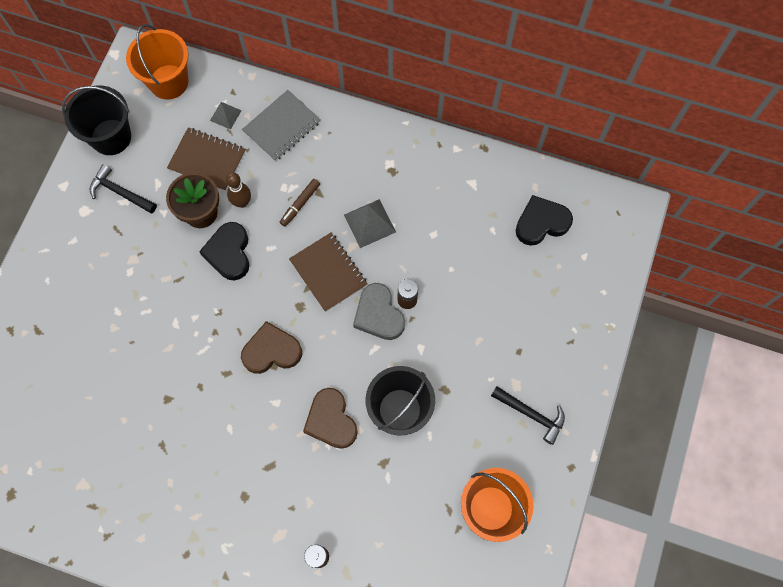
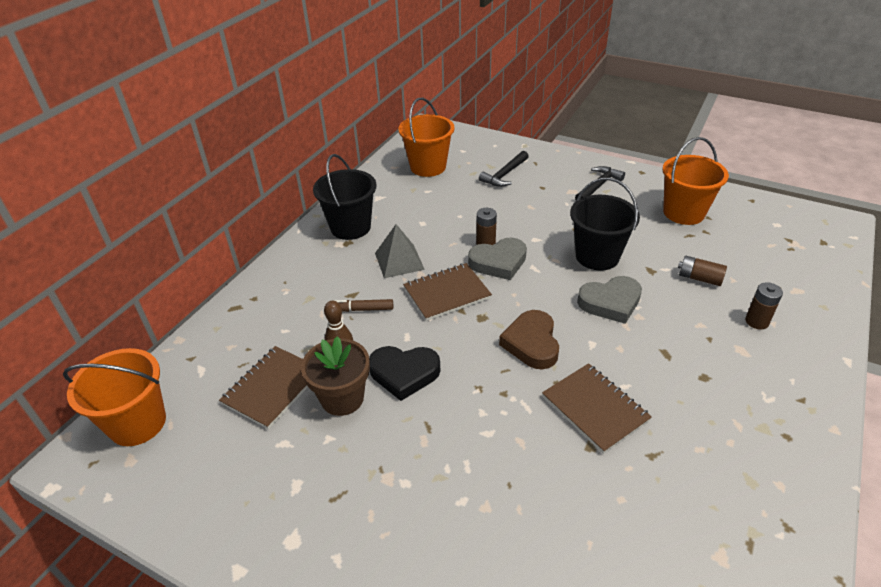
camera: 80 degrees left, 30 degrees down
black bucket [62,86,131,155] -> black bucket moved to [313,154,376,240]
black hammer [90,164,157,214] -> black hammer moved to [479,151,529,187]
grey pyramid [210,102,242,130] -> none
grey notebook [242,90,321,161] -> none
brown marker [280,179,320,227] -> brown marker turned 135 degrees clockwise [332,299,393,312]
brown heart [303,388,358,449] -> grey heart [577,276,642,324]
black heart [516,195,573,246] -> orange bucket [398,98,455,177]
none -> brown notebook [542,363,652,454]
none -> brown battery [678,256,727,286]

